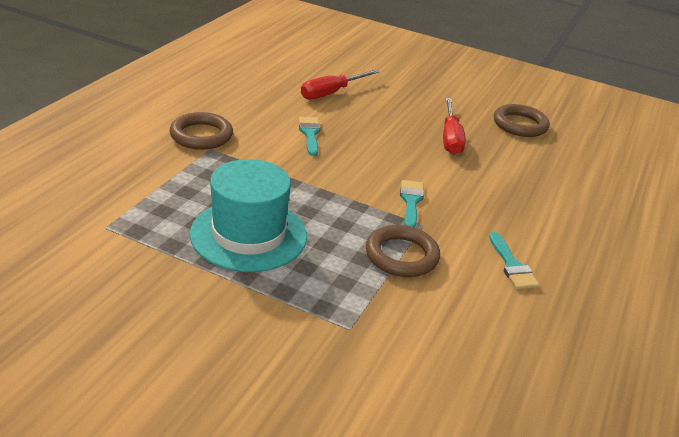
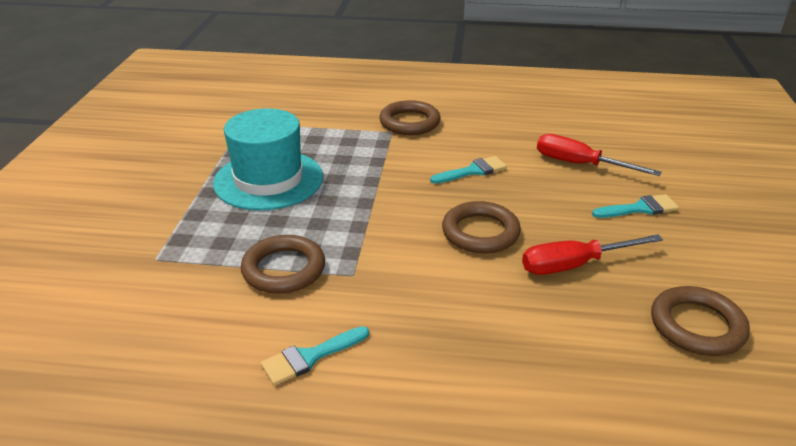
camera: 75 degrees right, 0 degrees up
turquoise brush [400,180,424,227] -> turquoise brush moved to [592,194,679,218]
none -> brown ring [442,201,521,253]

